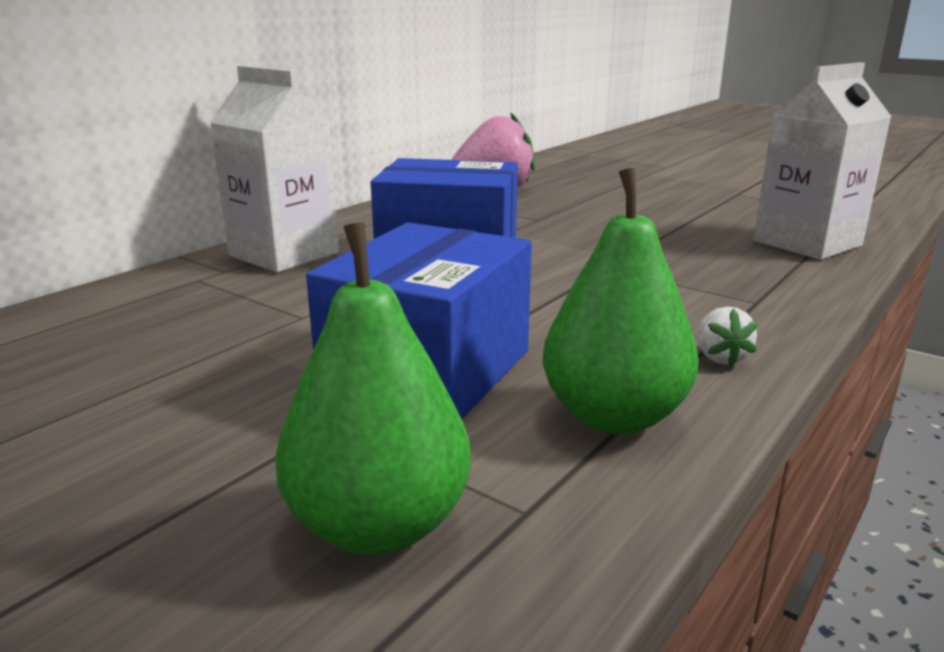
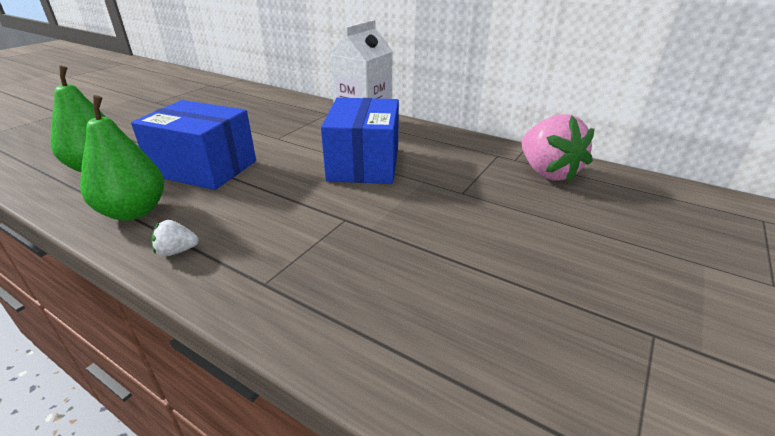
camera: 85 degrees right, 10 degrees up
white carton [754,62,892,260] -> none

